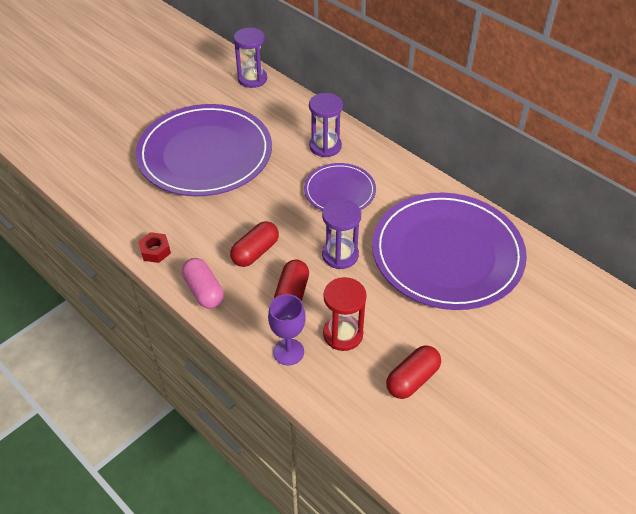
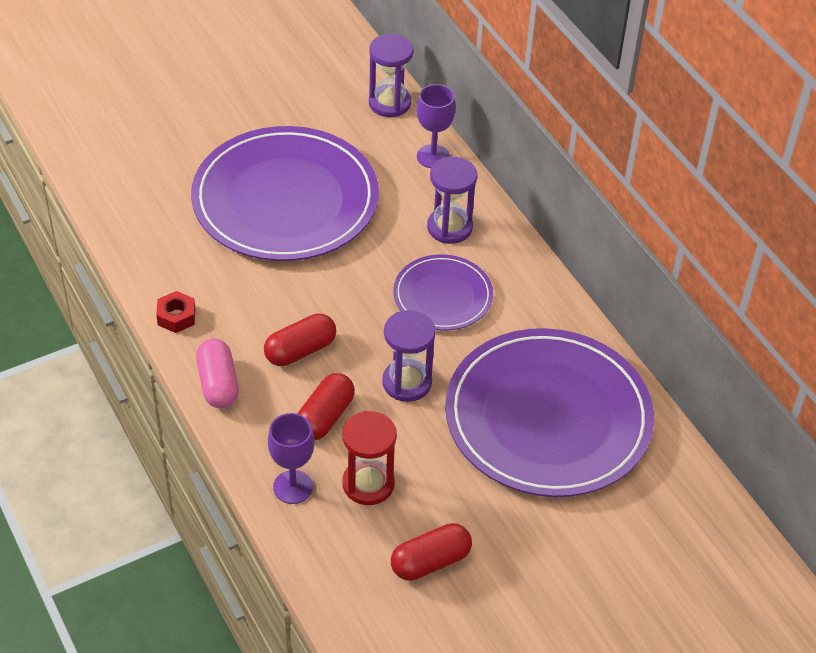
camera: 15 degrees right, 0 degrees up
none -> purple goblet [417,84,456,168]

